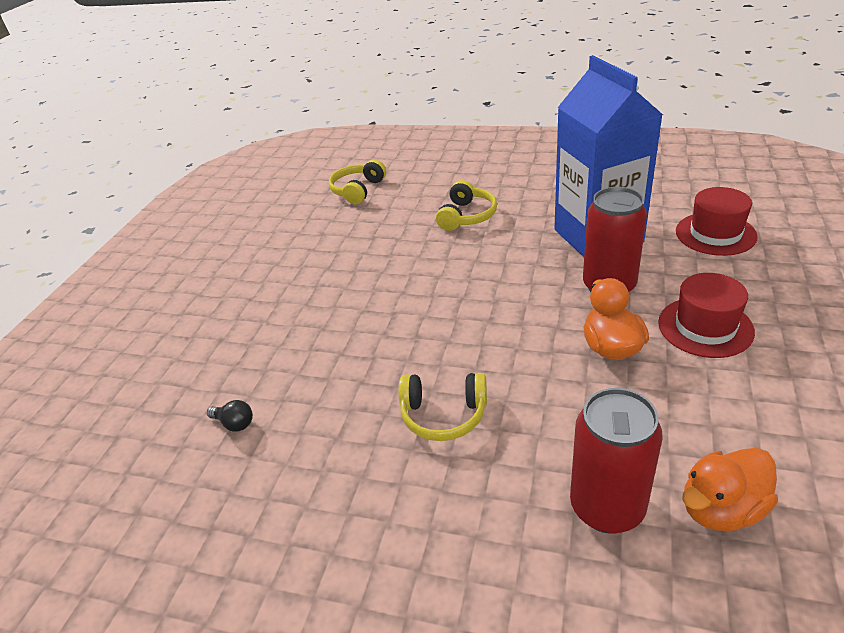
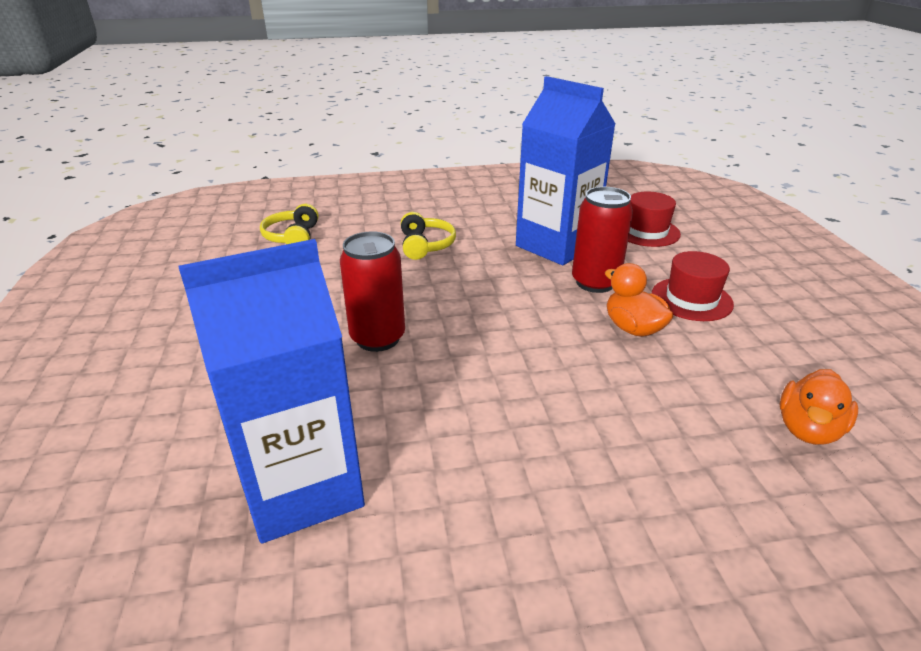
camera: 30 degrees left, 5 degrees down
black light bulb [207,400,253,432] -> blue carton [179,239,365,543]
yellow headphones [399,373,487,441] -> none
red can [570,388,662,534] -> red can moved to [340,231,405,352]

